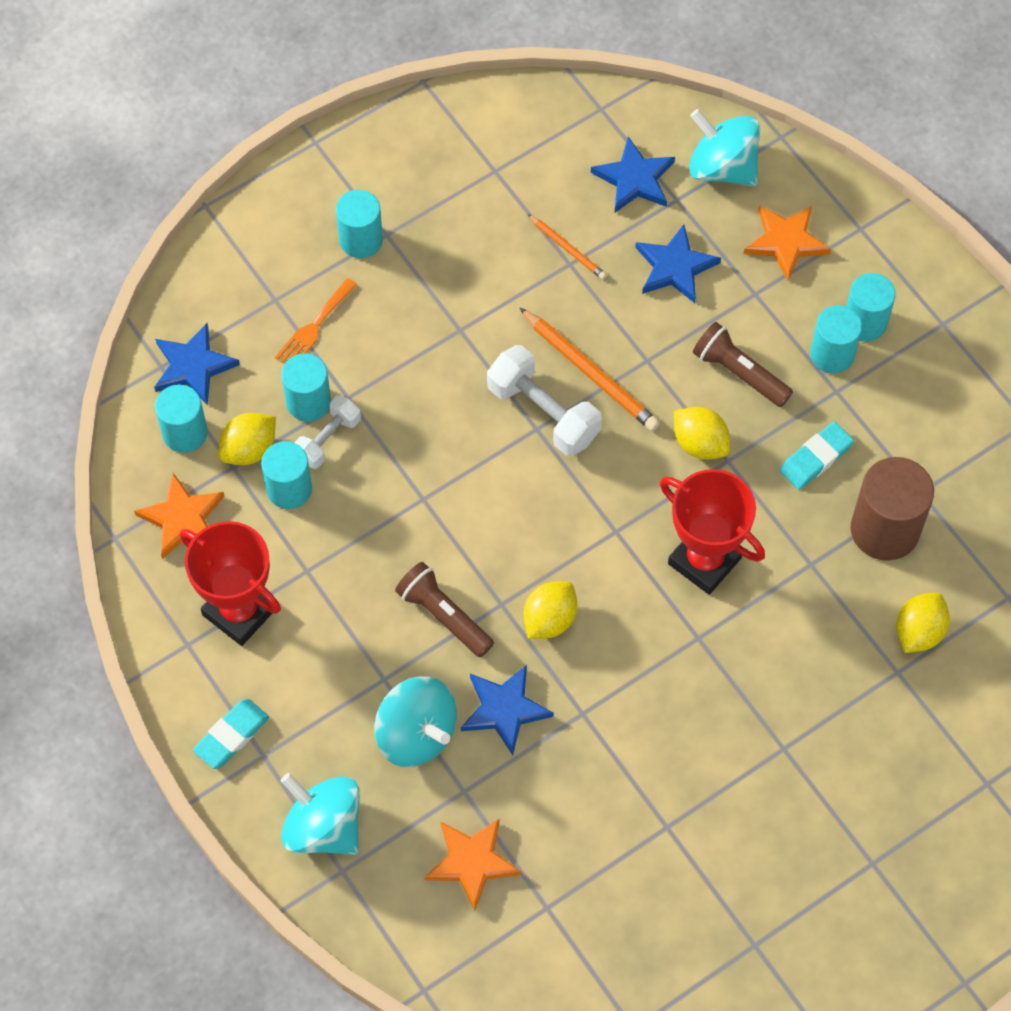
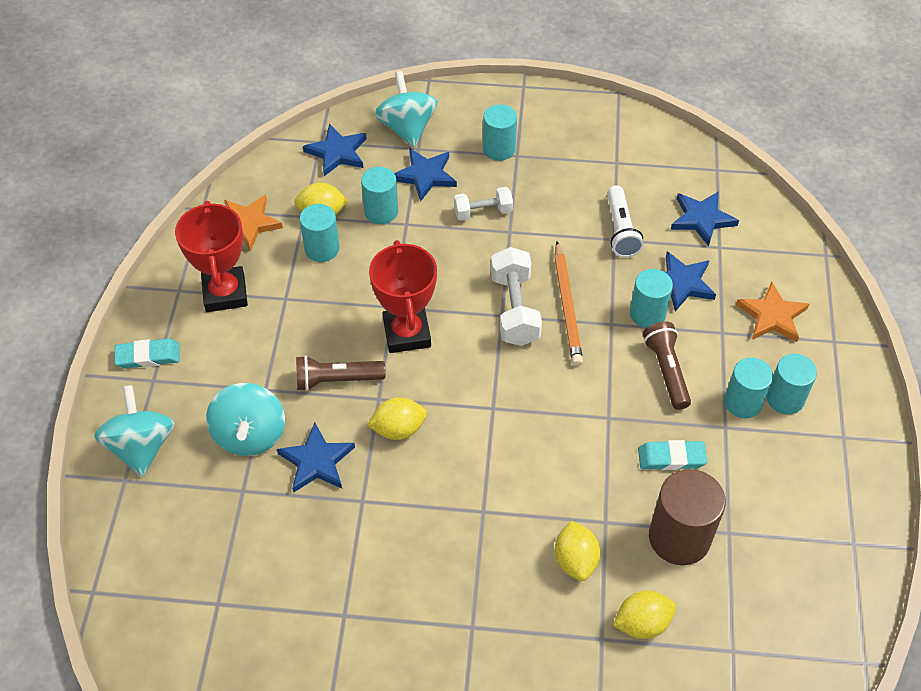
camera: 40 degrees right, 10 degrees down
turquoise cylinder [155,385,208,453] -> turquoise cylinder moved to [630,269,673,328]
orange fork [275,278,357,363] -> blue star [394,148,457,202]
white dumbbell [294,395,361,469] -> white dumbbell moved to [454,187,513,220]
brown flashlight [395,562,494,657] -> brown flashlight turned 90 degrees counterclockwise [296,355,385,391]
orange star [425,818,521,911] -> none
orange pencil [527,214,607,280] -> white flashlight [607,185,644,257]
red trophy [660,469,765,595] -> red trophy moved to [369,240,437,353]
yellow lemon [674,407,730,459] -> yellow lemon moved to [554,521,600,581]
turquoise spinning top [689,109,760,186] -> turquoise spinning top moved to [374,71,438,147]

